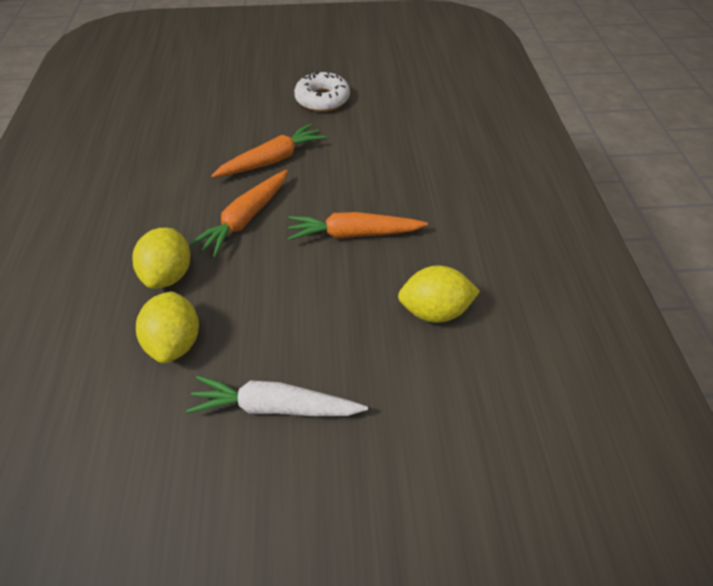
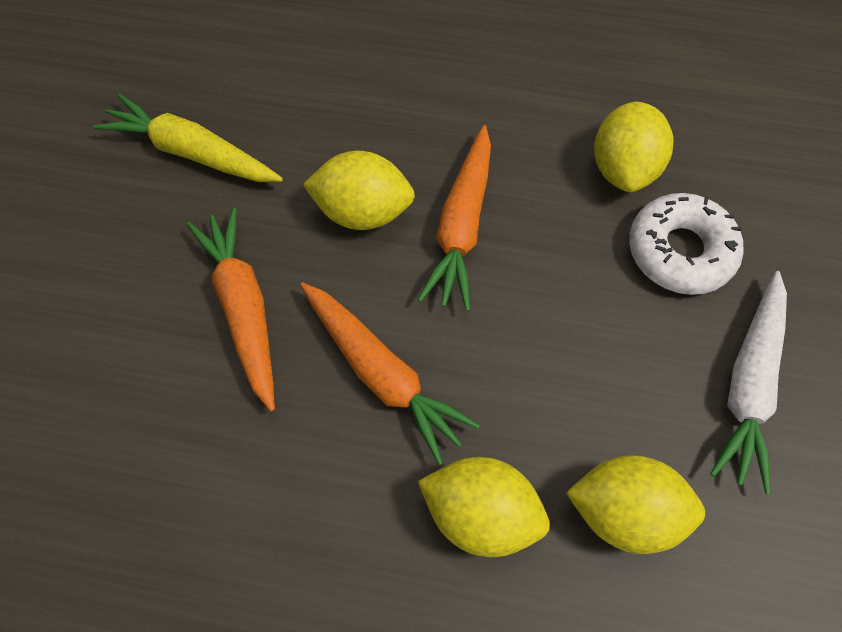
camera: 75 degrees left, 15 degrees up
white donut [294,71,350,112] -> white donut moved to [629,193,744,295]
none -> yellow carrot [93,94,283,182]
none -> yellow lemon [303,151,415,230]

